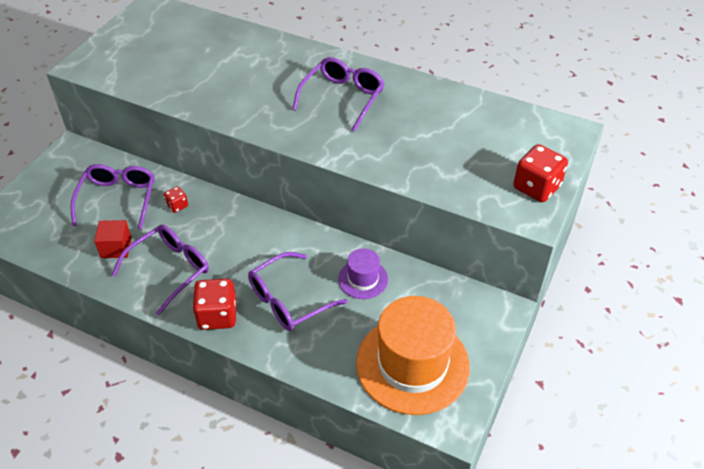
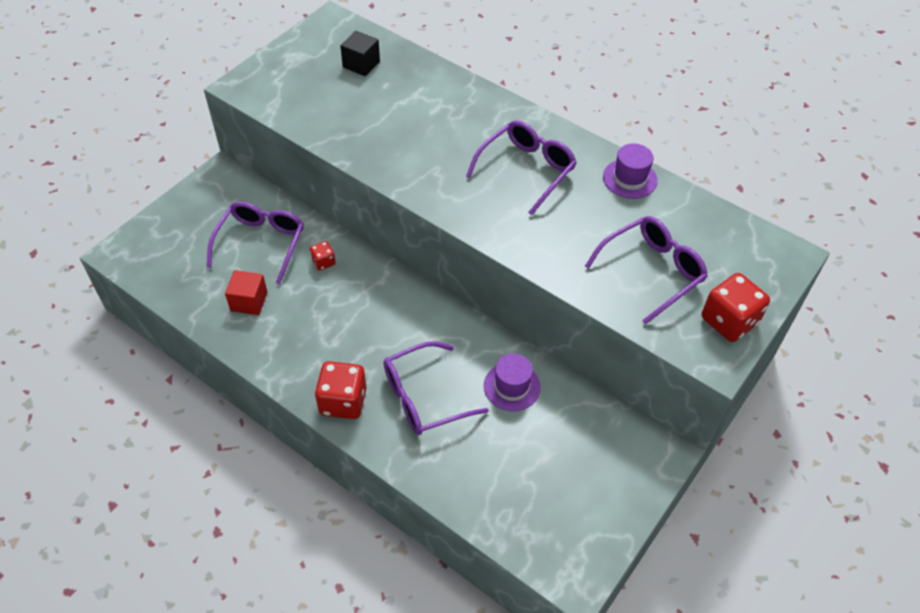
camera: 10 degrees right, 5 degrees up
purple glasses [112,225,209,315] -> purple glasses moved to [585,216,708,325]
orange hat [356,296,470,415] -> none
none -> black cube [340,31,380,76]
none -> purple hat [603,143,658,199]

